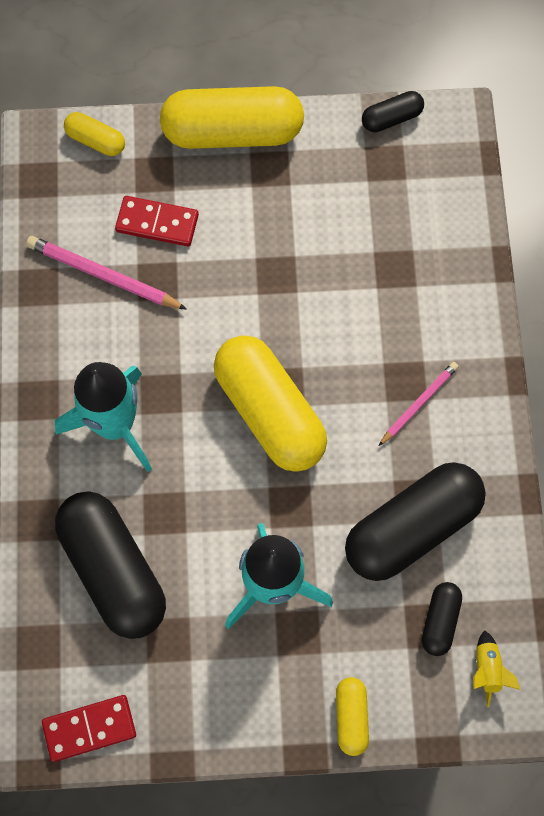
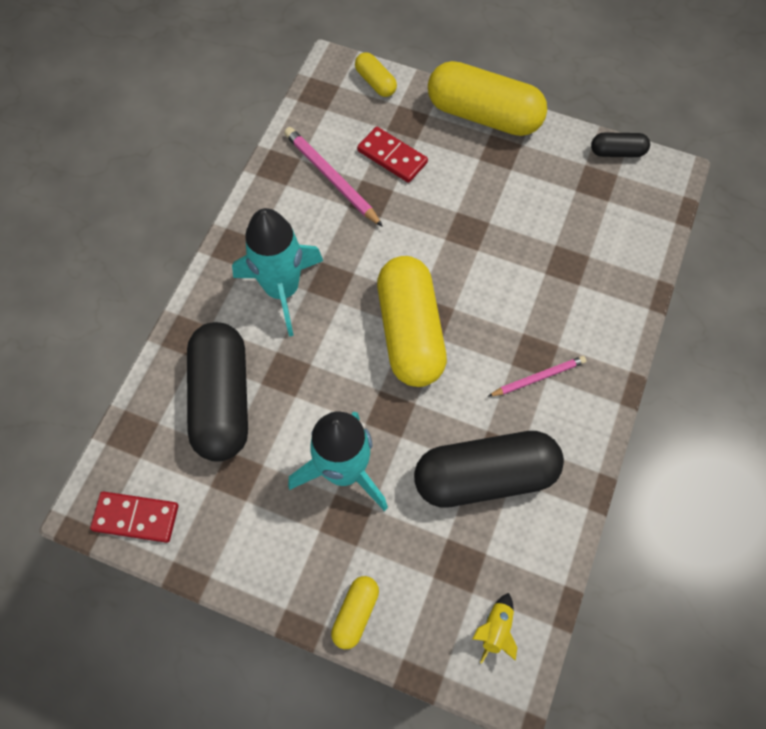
camera: 25 degrees right, 5 degrees down
black capsule [422,582,462,656] -> none

